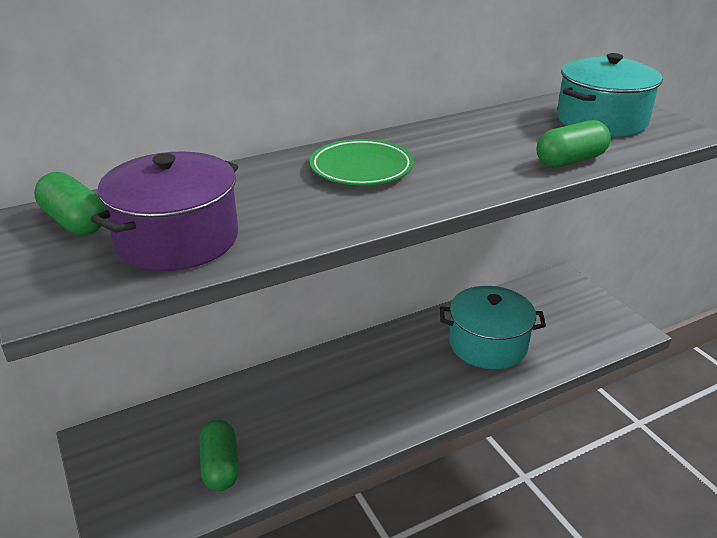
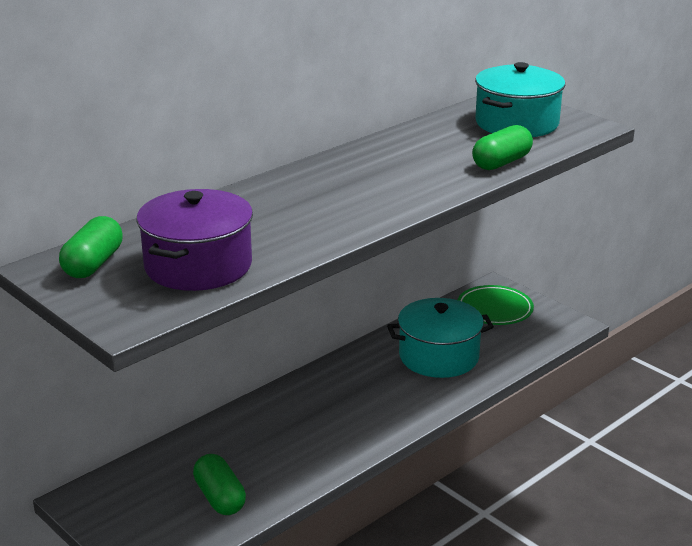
camera: 15 degrees left, 5 degrees down
green capsule [34,172,105,235] -> green capsule turned 75 degrees clockwise [59,216,123,278]
green plate [310,139,414,185] -> green plate moved to [458,285,534,325]

